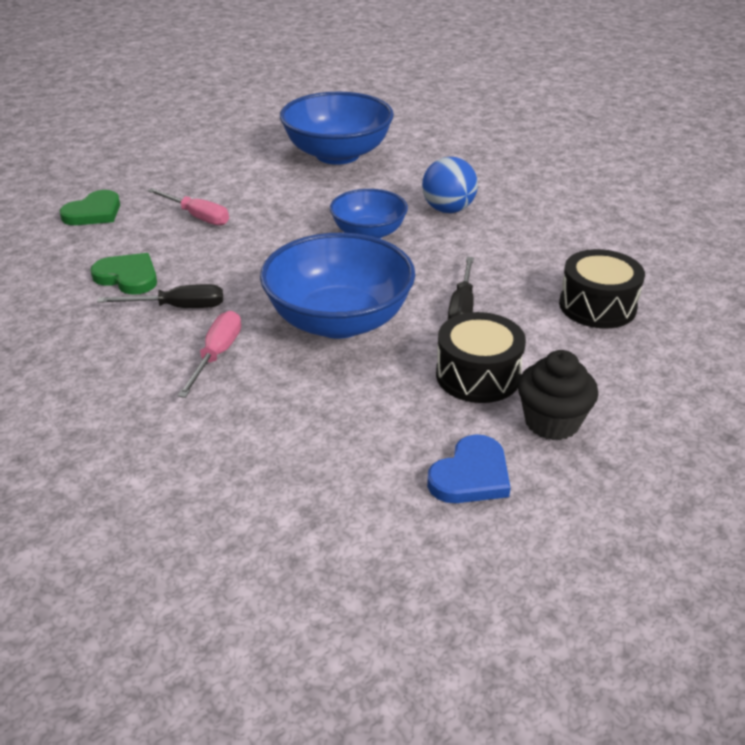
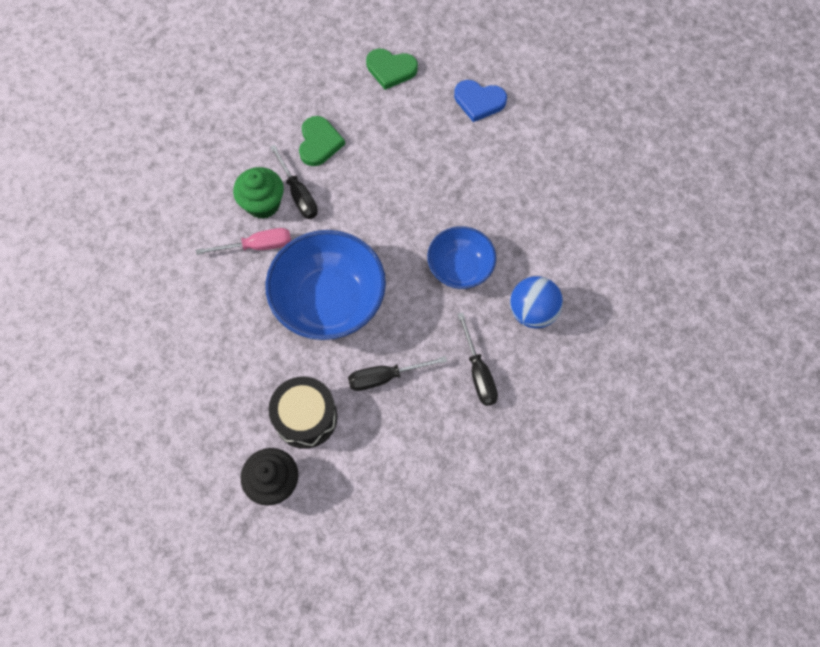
camera: 65 degrees right, 30 degrees up
pink screwdriver [147,188,229,226] -> none
blue bowl [280,92,394,165] -> none
blue heart [427,434,511,503] -> blue heart moved to [454,80,507,122]
black drum [559,249,645,329] -> none
none -> green cupcake [233,167,284,219]
none -> black screwdriver [457,312,498,406]

